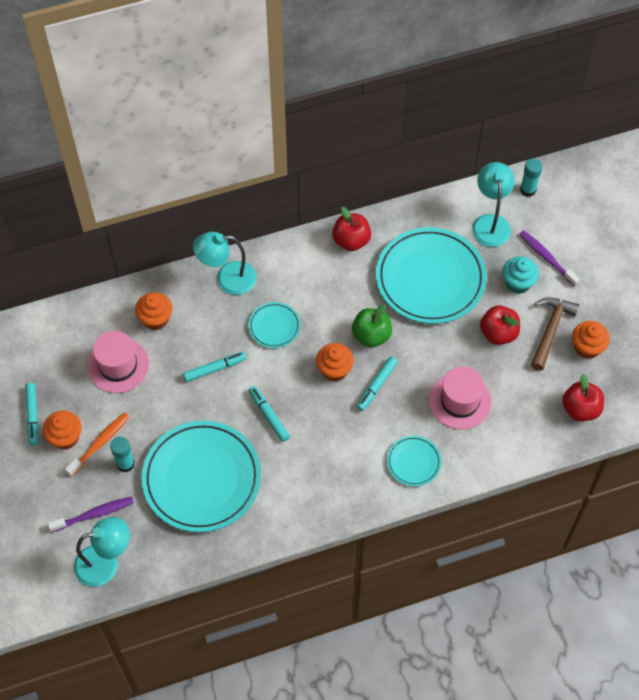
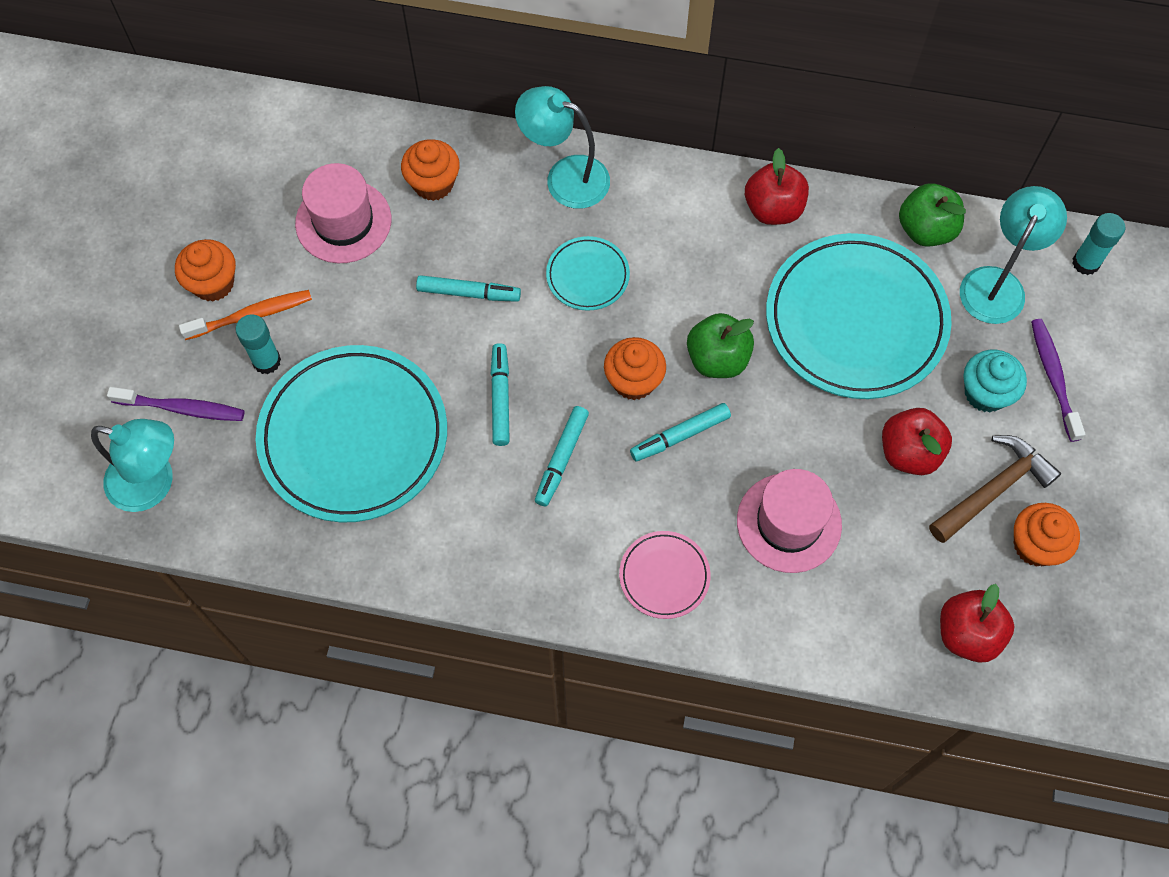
camera: 30 degrees right, 5 degrees up
turquoise marker [25,383,38,446] -> turquoise marker moved to [535,406,589,507]
turquoise plate [387,436,441,486] -> pink plate [619,531,711,619]
none -> green apple [899,183,966,247]

